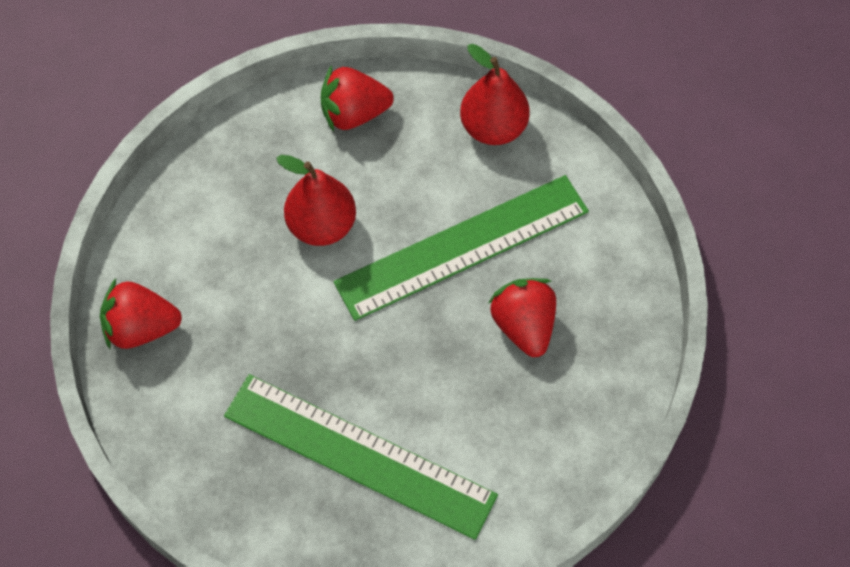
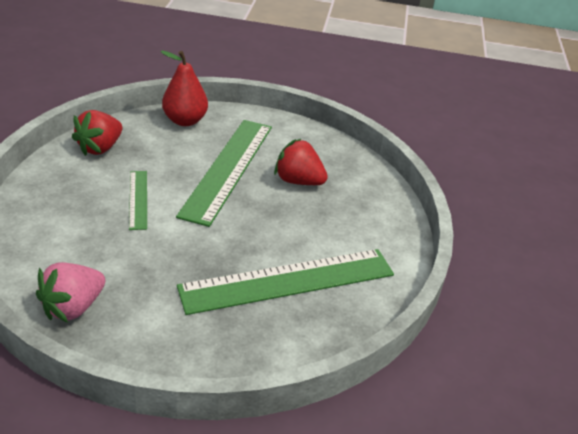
camera: 50 degrees left, 25 degrees down
red strawberry [100,279,182,349] -> pink strawberry [36,262,105,323]
red pear [276,155,356,246] -> green ruler [129,171,147,230]

